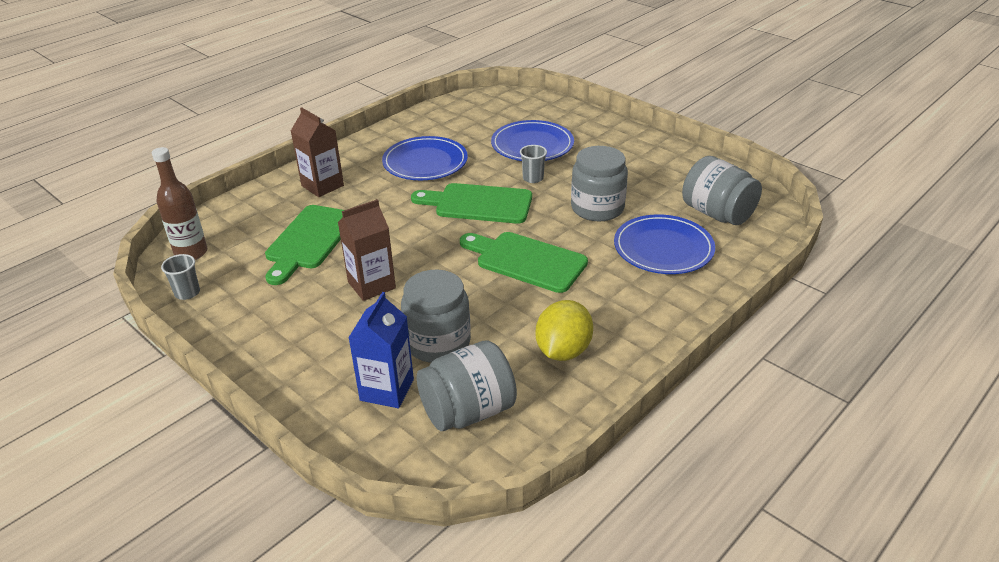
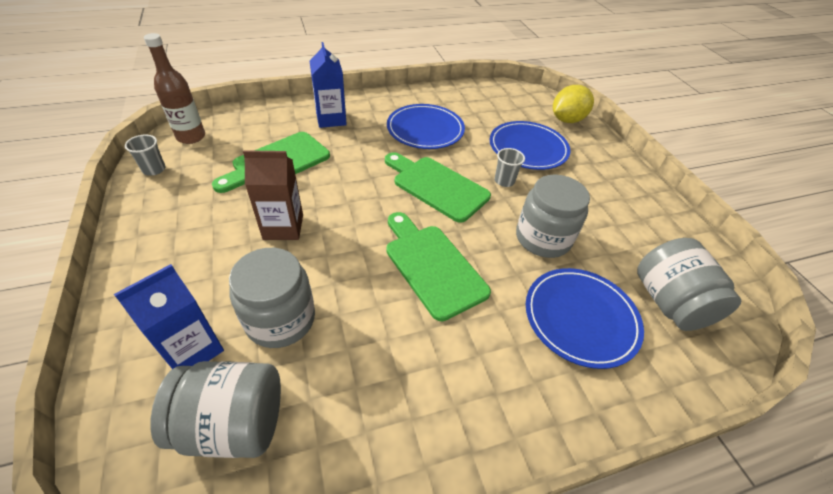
camera: 25 degrees right, 10 degrees up
brown carton [291,107,344,197] -> blue carton [310,42,347,128]
yellow lemon [536,300,593,361] -> yellow lemon moved to [553,85,594,123]

